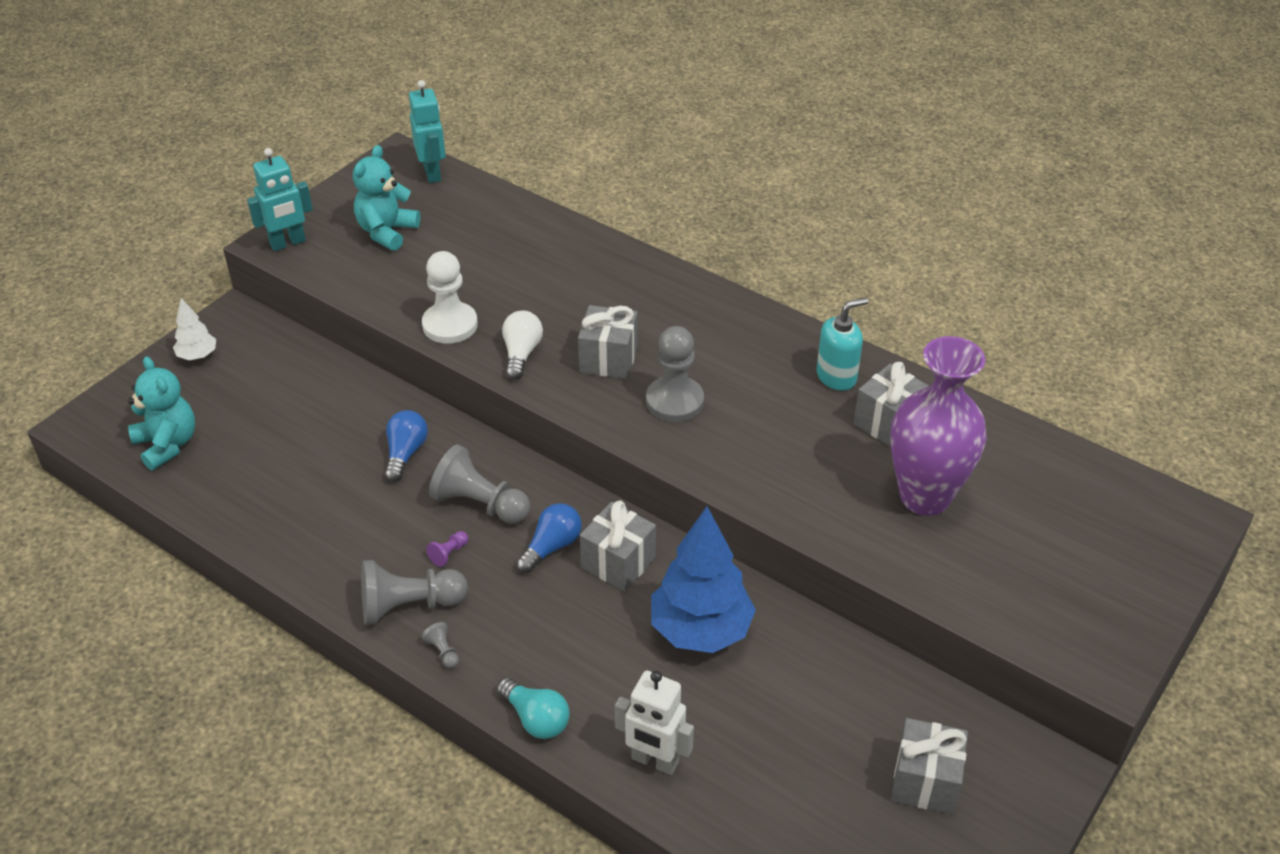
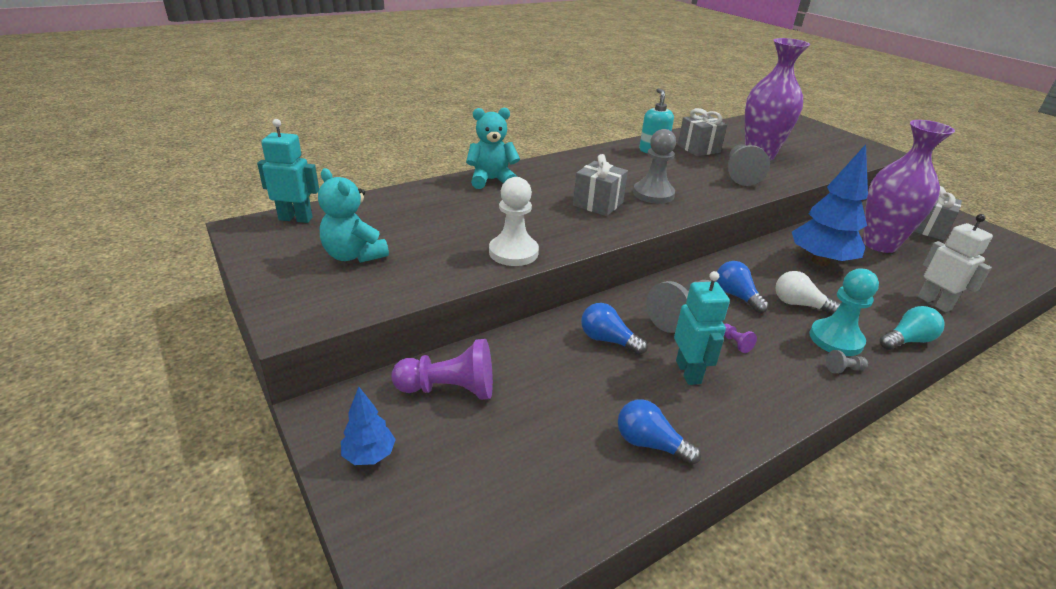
camera: 70 degrees left, 10 degrees down
turquoise teddy bear [128,356,195,471] -> turquoise teddy bear moved to [466,108,520,189]
white tree [173,298,216,360] -> blue tree [341,387,396,465]
turquoise robot [247,148,313,251] -> turquoise robot moved to [674,271,730,385]
grey pawn [361,560,468,625] -> grey pawn moved to [728,144,770,186]
white light bulb [502,310,543,380] -> white light bulb moved to [776,271,840,315]
grey gift [580,501,656,592] -> none
white robot [615,670,694,775] -> white robot turned 75 degrees counterclockwise [918,214,993,312]
none -> purple pawn [391,339,493,400]
none -> blue light bulb [618,399,701,465]
none -> turquoise pawn [810,269,879,356]
none -> purple vase [863,120,955,253]

